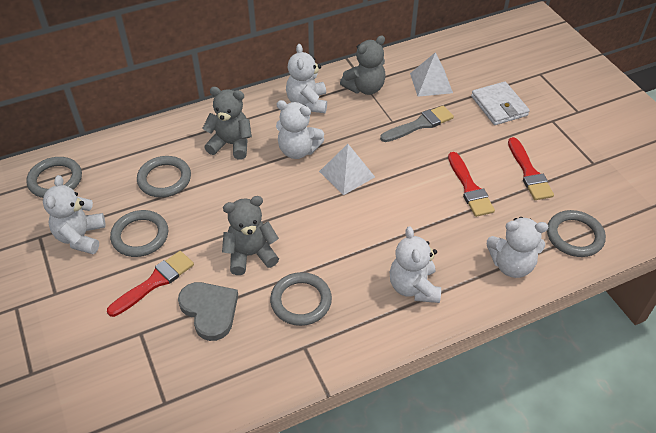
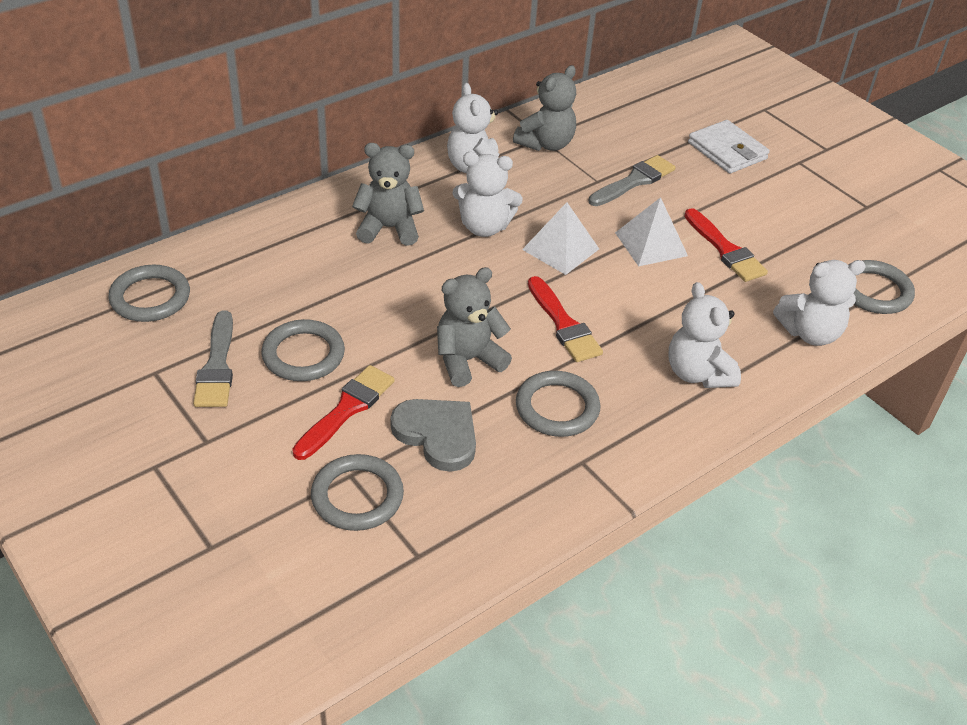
camera: 15 degrees left, 5 degrees down
white teddy bear [43,175,106,254] -> grey brush [193,311,233,407]
grey ring [137,156,191,198] -> grey ring moved to [311,454,404,531]
white pyramid [410,52,453,97] -> white pyramid moved to [615,197,688,266]
red brush [508,137,554,200] -> red brush moved to [528,276,603,362]

